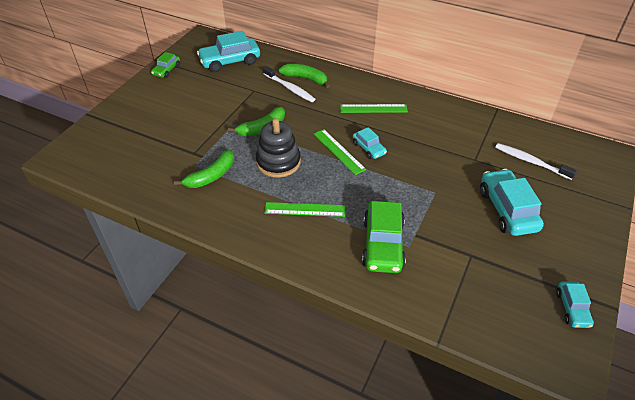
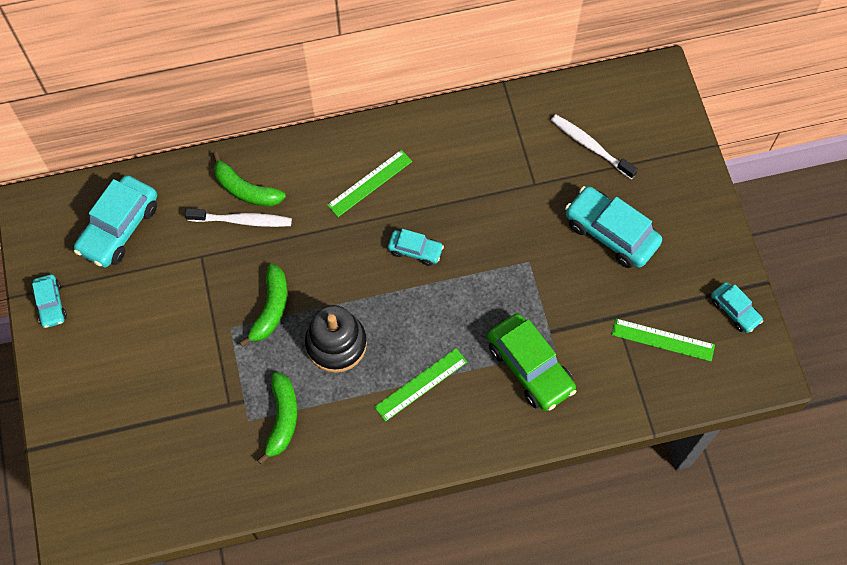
camera: 40 degrees left, 20 degrees up
green car [151,52,180,78] -> turquoise car [32,275,67,328]
green banana [279,64,330,88] -> green banana turned 135 degrees counterclockwise [213,152,286,207]
green ruler [314,129,366,175] -> green ruler moved to [612,318,715,361]
white toothbrush [495,143,577,180] -> white toothbrush turned 45 degrees clockwise [551,114,638,179]

